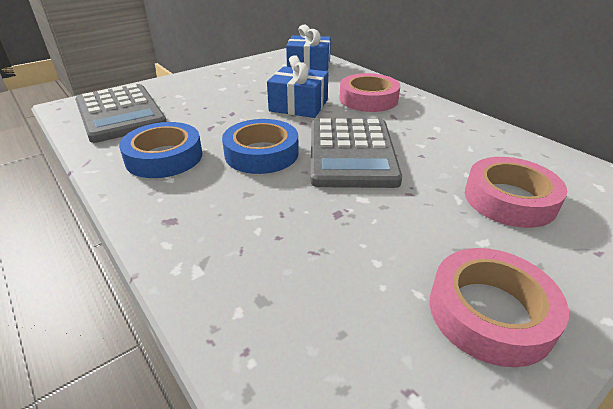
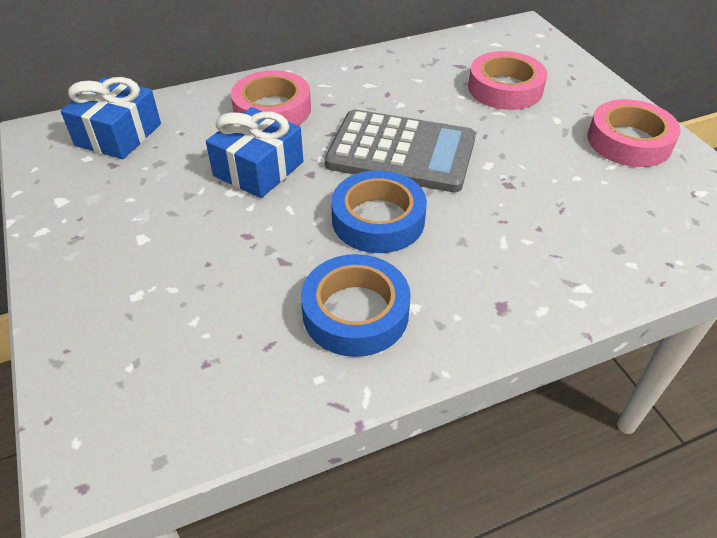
camera: 75 degrees left, 10 degrees up
grey calculator [75,84,167,143] -> none

